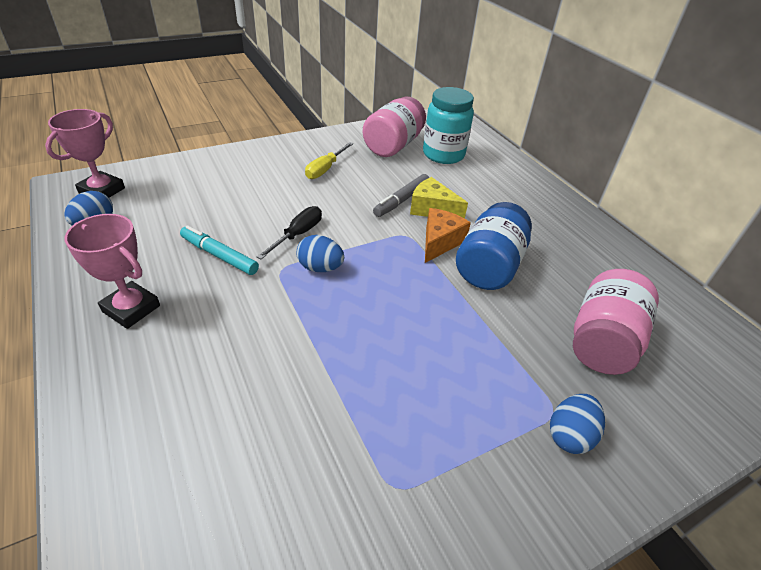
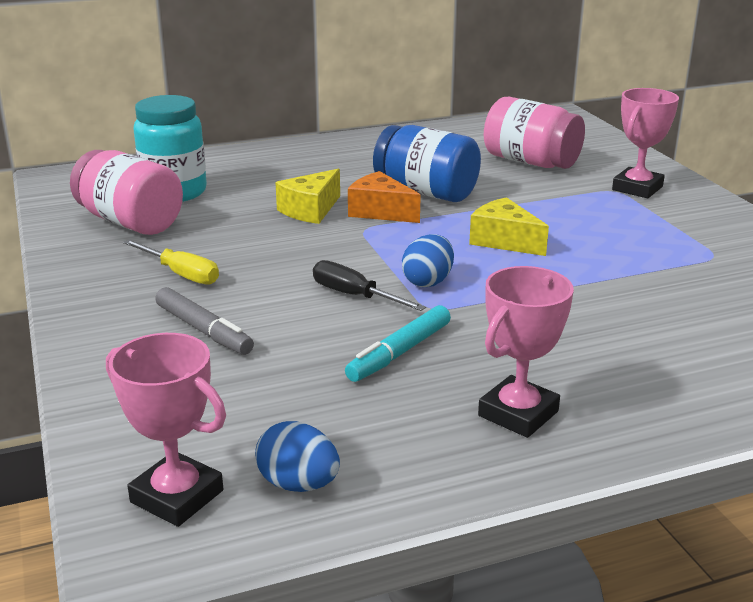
camera: 80 degrees left, 15 degrees down
grey marker [373,174,429,217] -> grey marker moved to [155,287,254,355]
blue egg [550,394,605,454] -> pink trophy [612,88,679,198]
none -> yellow cheese [469,197,549,256]

